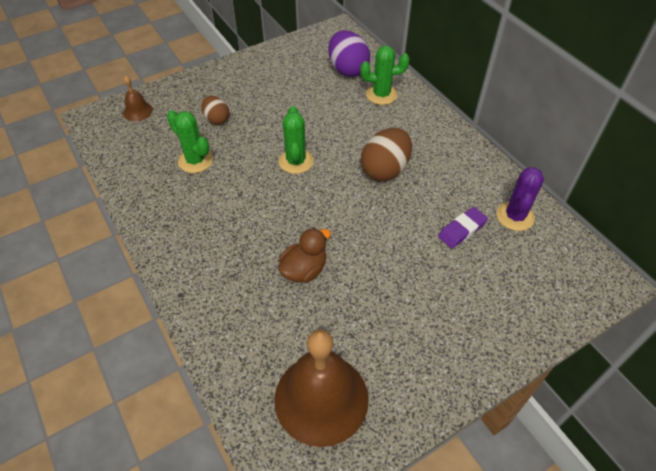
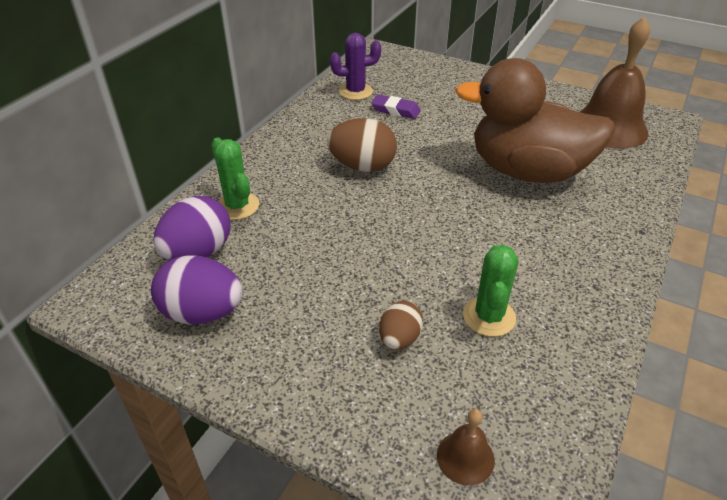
camera: 120 degrees left, 10 degrees down
brown duck [278,228,331,283] -> brown duck [455,58,616,183], size x2.30
green cactus [279,106,314,174] -> none
none -> purple egg [151,255,243,324]

